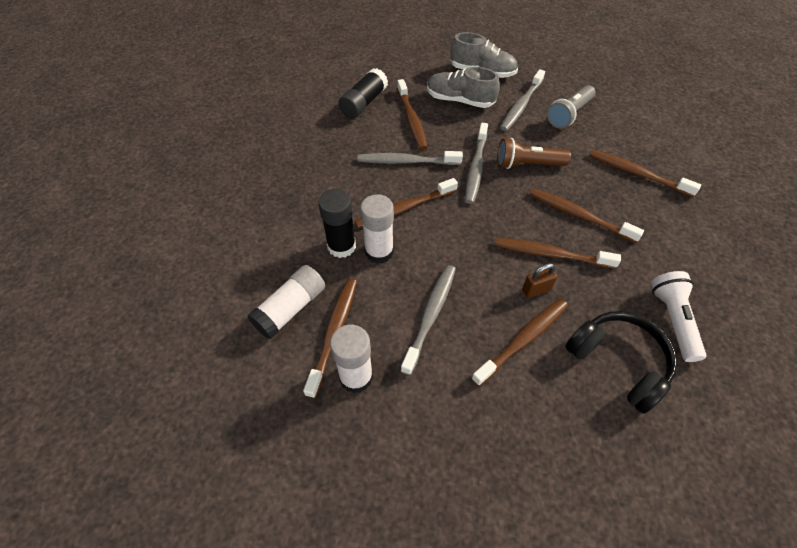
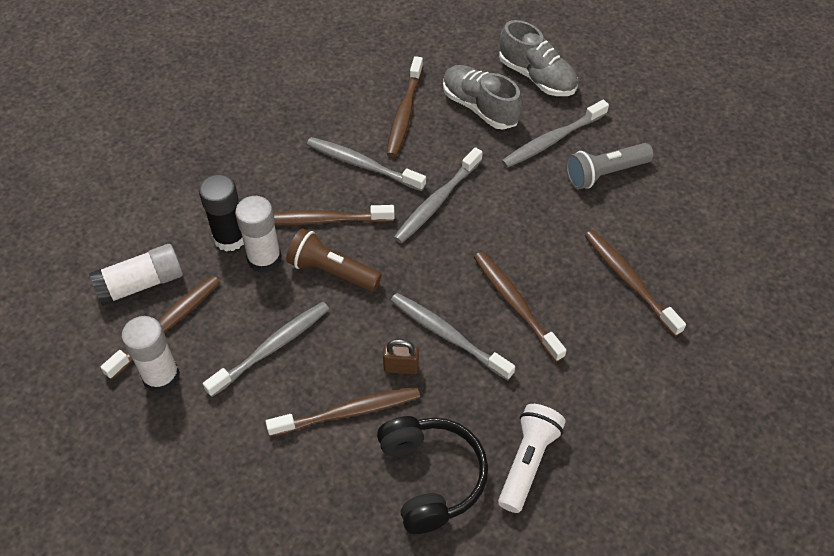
camera: 25 degrees right, 0 degrees up
black glue stick [338,68,388,118] -> none
brown toothbrush [495,238,621,269] -> grey toothbrush [391,293,515,380]
brown flashlight [497,138,571,169] -> brown flashlight moved to [286,228,382,292]

